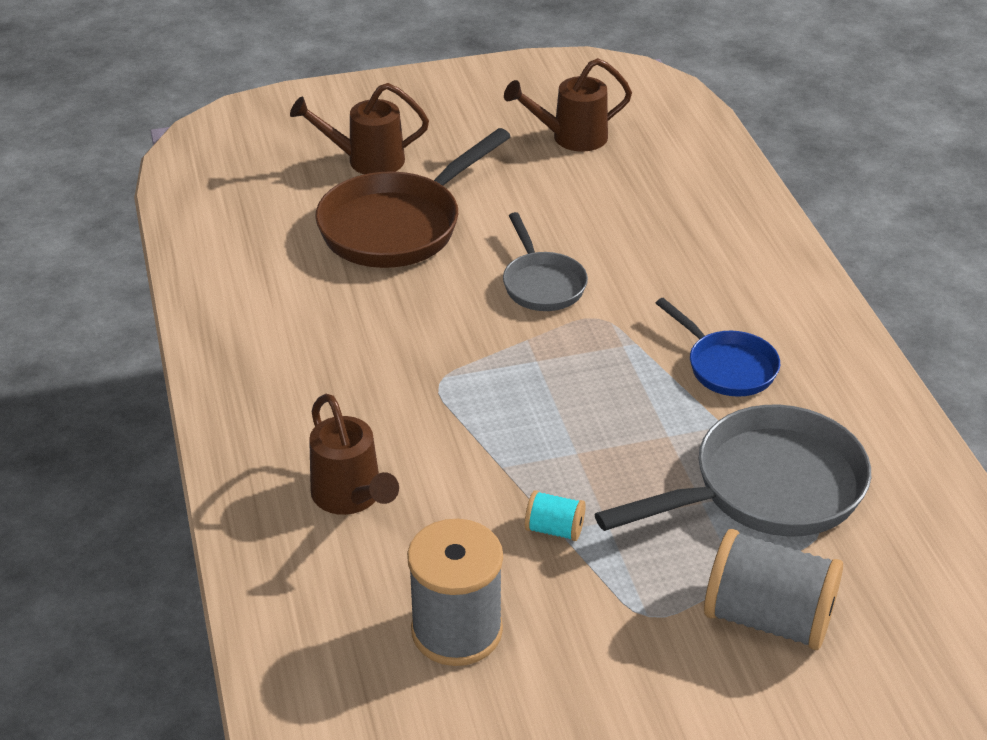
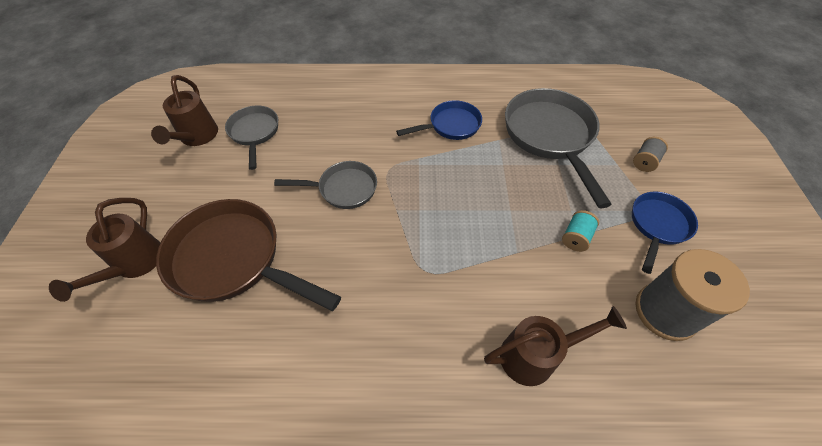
camera: 75 degrees left, 15 degrees up
brown pan [315,128,511,268] -> brown pan turned 150 degrees clockwise [156,199,341,311]
grey spool [704,529,843,650] -> grey spool [633,137,668,172], size x0.48
none -> grey pan [225,105,278,170]
none -> blue pan [632,192,698,274]

